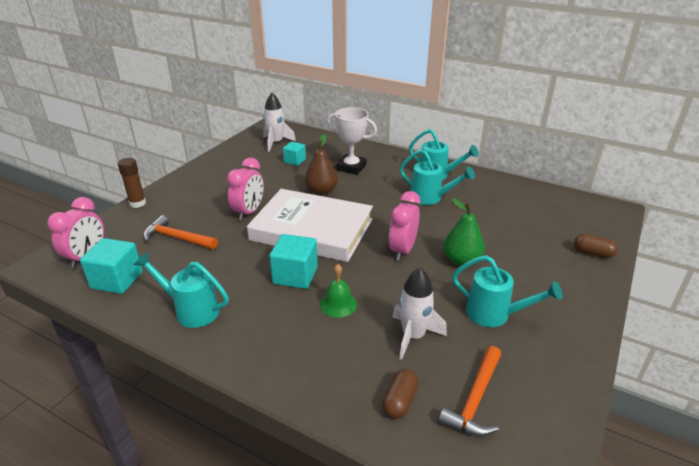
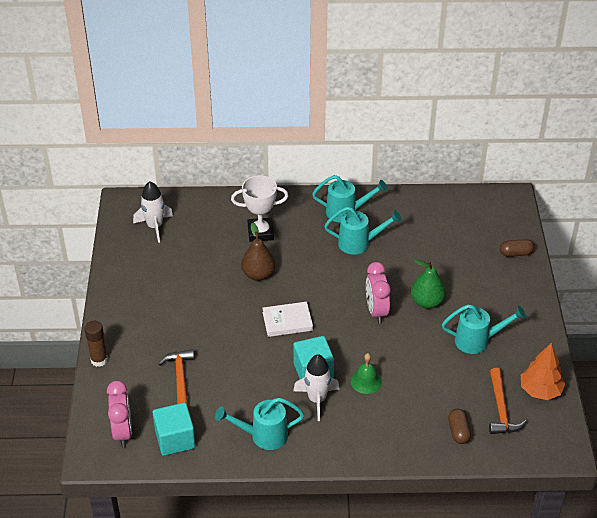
camera: 30 degrees left, 10 degrees up
orange hammer [143,215,218,249] -> orange hammer turned 90 degrees clockwise [158,349,194,410]
pink clock [227,158,264,221] -> none
white book [247,189,373,262] -> white book [262,302,313,337], size x0.46
turquoise cube [283,142,306,166] -> none
white rocket [393,268,447,360] -> white rocket moved to [293,354,340,421]
none -> orange tree [521,343,565,400]

